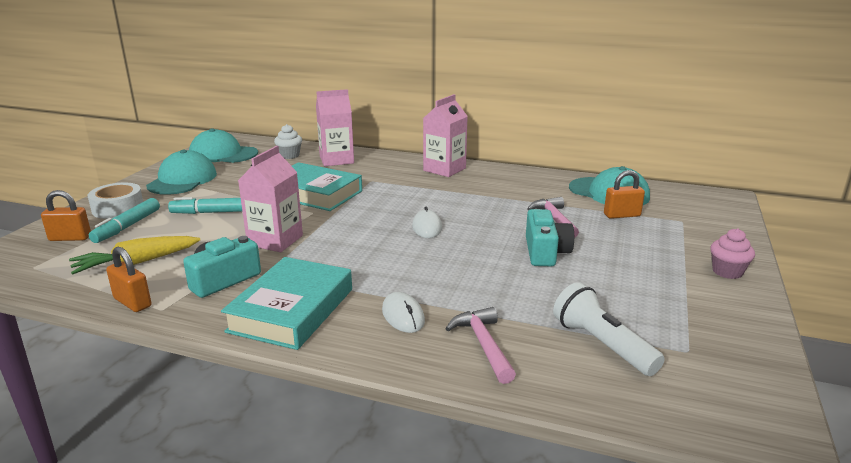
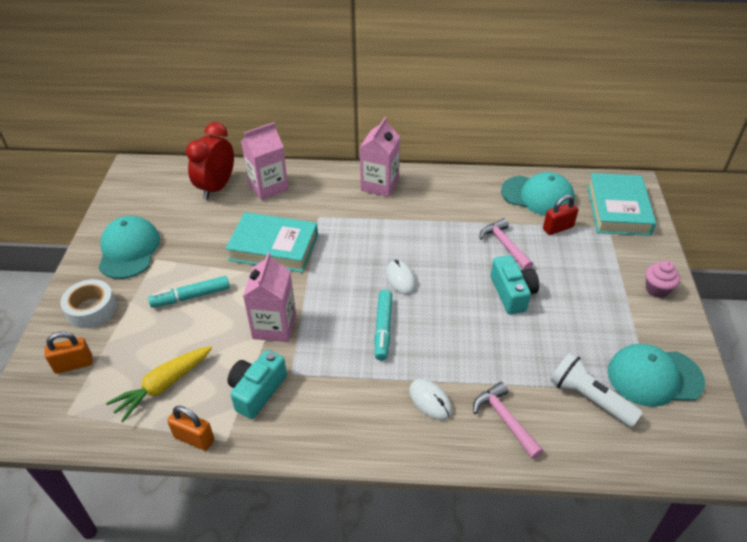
camera: 15 degrees left, 20 degrees up
turquoise marker [89,198,160,243] -> turquoise marker moved to [374,290,392,361]
turquoise cap [189,129,258,163] -> turquoise cap moved to [608,344,705,407]
turquoise book [221,257,352,350] -> turquoise book moved to [587,173,656,236]
white cupcake [274,124,302,159] -> red clock [186,122,234,200]
orange padlock [604,170,645,219] -> red padlock [543,195,578,235]

